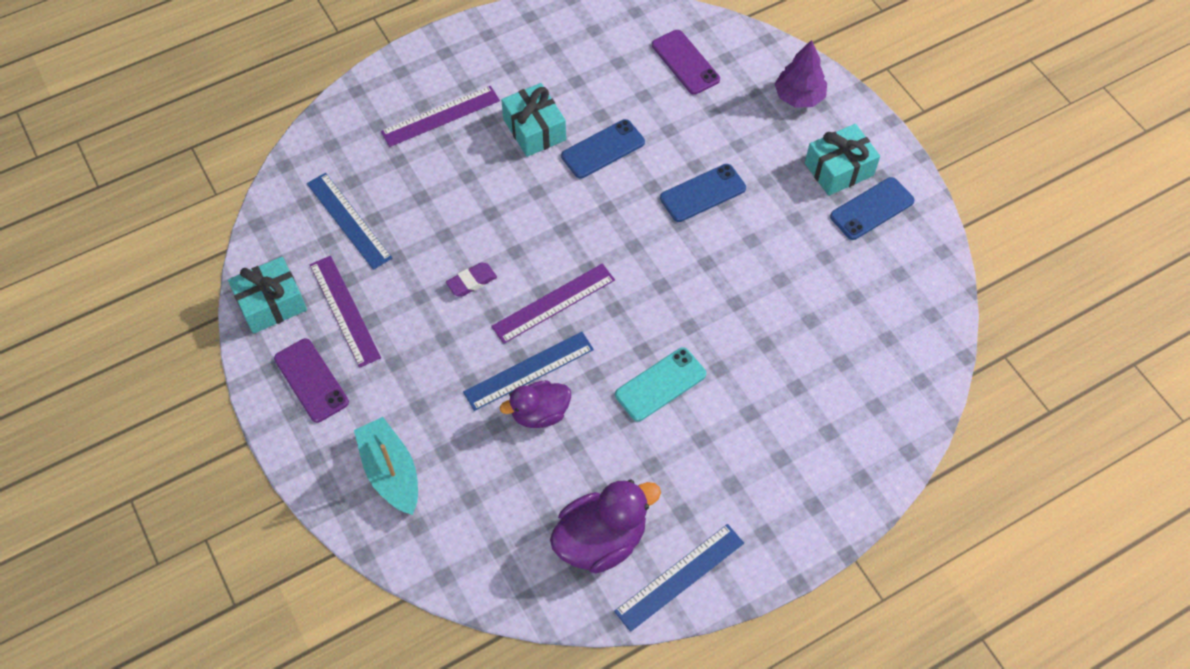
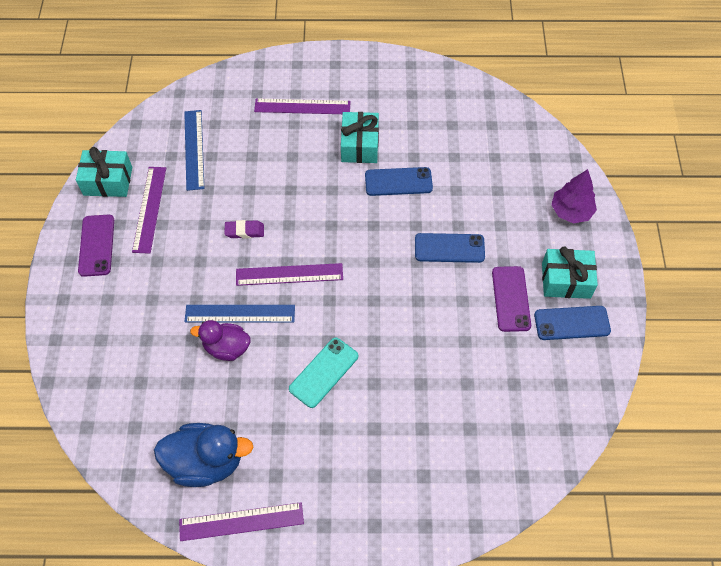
camera: 30 degrees right, 0 degrees up
turquoise boat [354,417,418,515] -> none
purple duck [550,479,661,573] -> blue duck [154,423,253,487]
blue ruler [614,524,744,632] -> purple ruler [179,502,304,541]
turquoise phone [615,347,706,421] -> turquoise phone turned 45 degrees counterclockwise [289,338,358,408]
purple phone [652,30,720,95] -> purple phone moved to [492,266,531,332]

